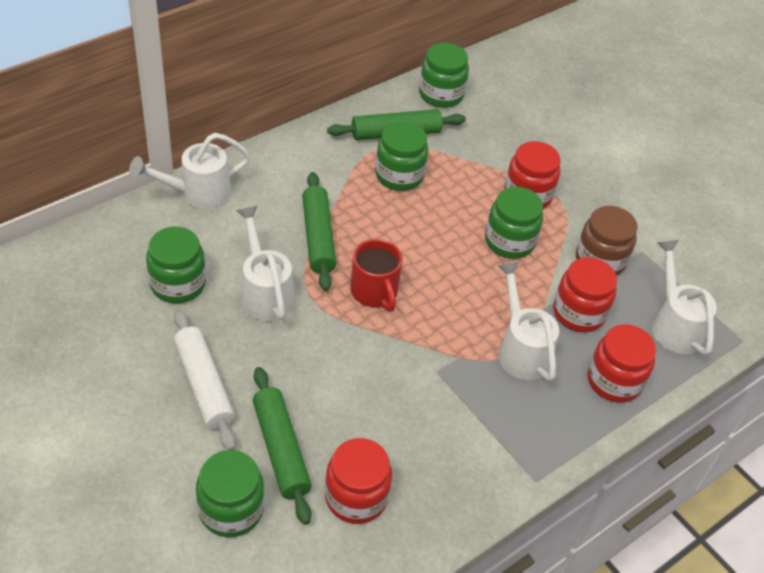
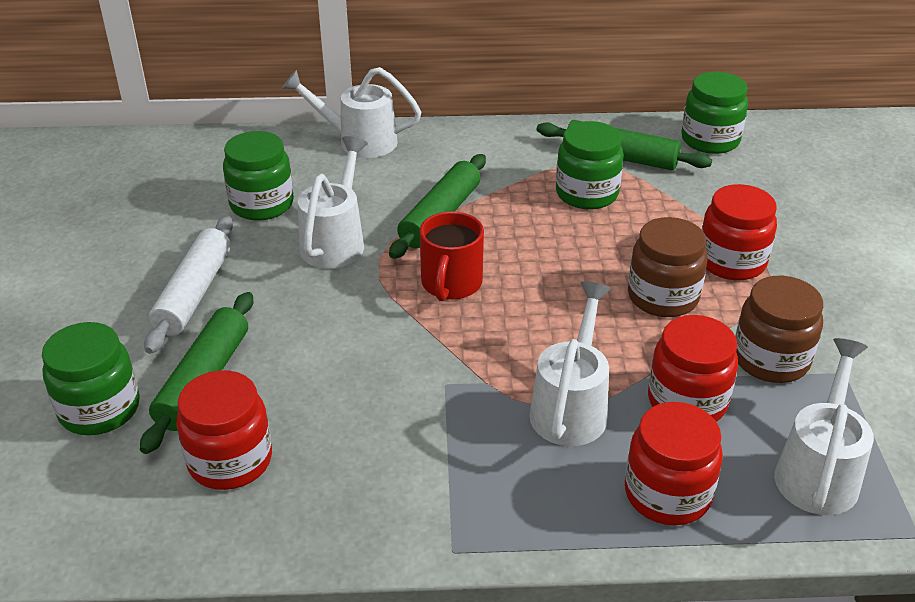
camera: 40 degrees right, 10 degrees down
green jar [485,187,543,259] -> brown jar [628,217,707,317]

